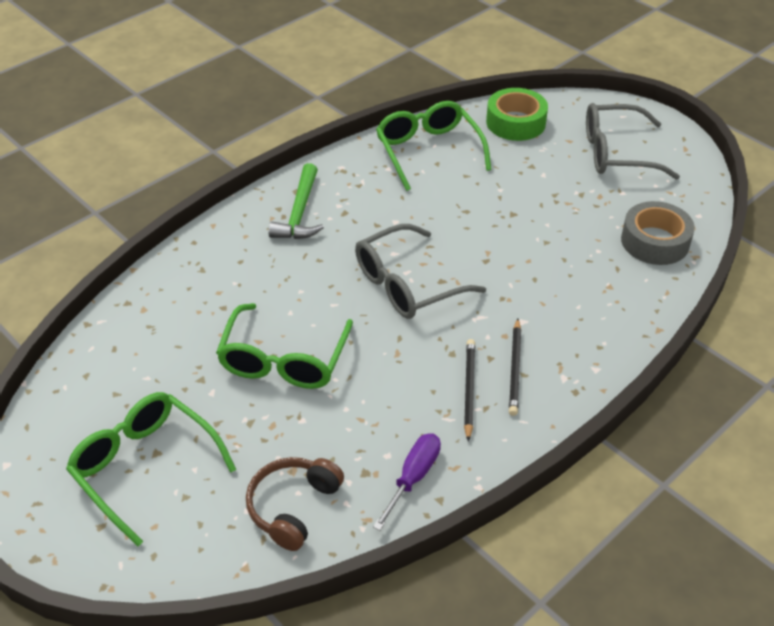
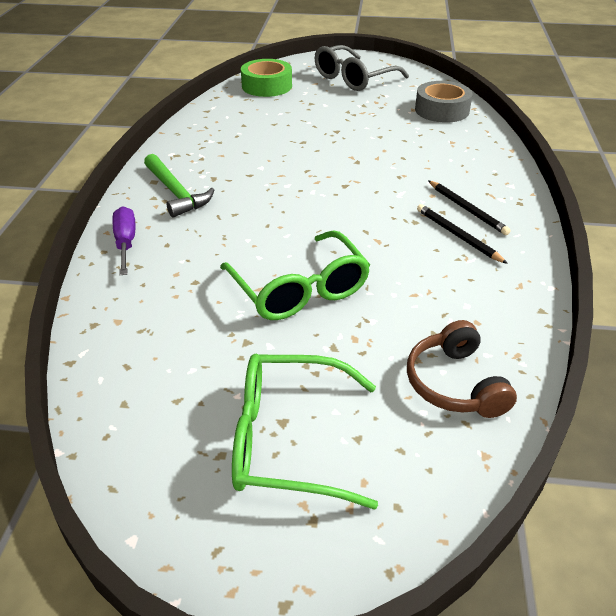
camera: 40 degrees left, 5 degrees down
grey glasses [355,224,486,319] -> none
purple screwdriver [373,433,441,530] -> purple screwdriver moved to [113,206,135,275]
green glasses [376,101,491,191] -> none

